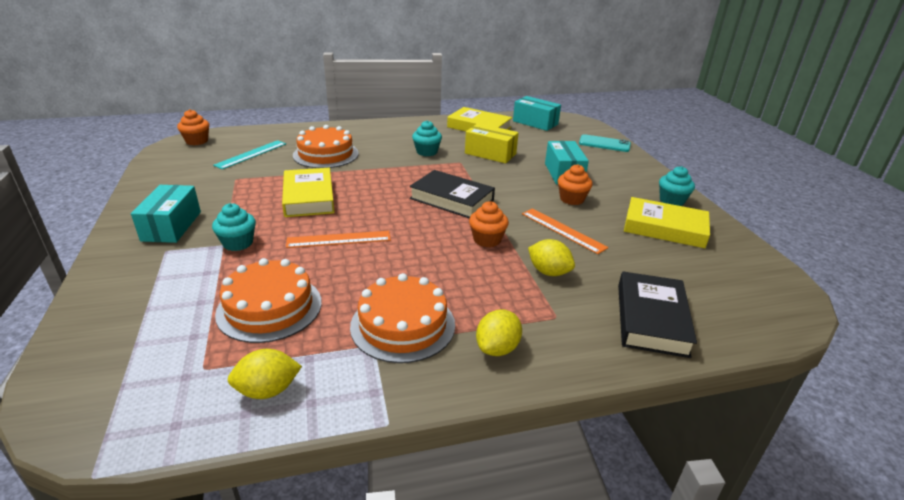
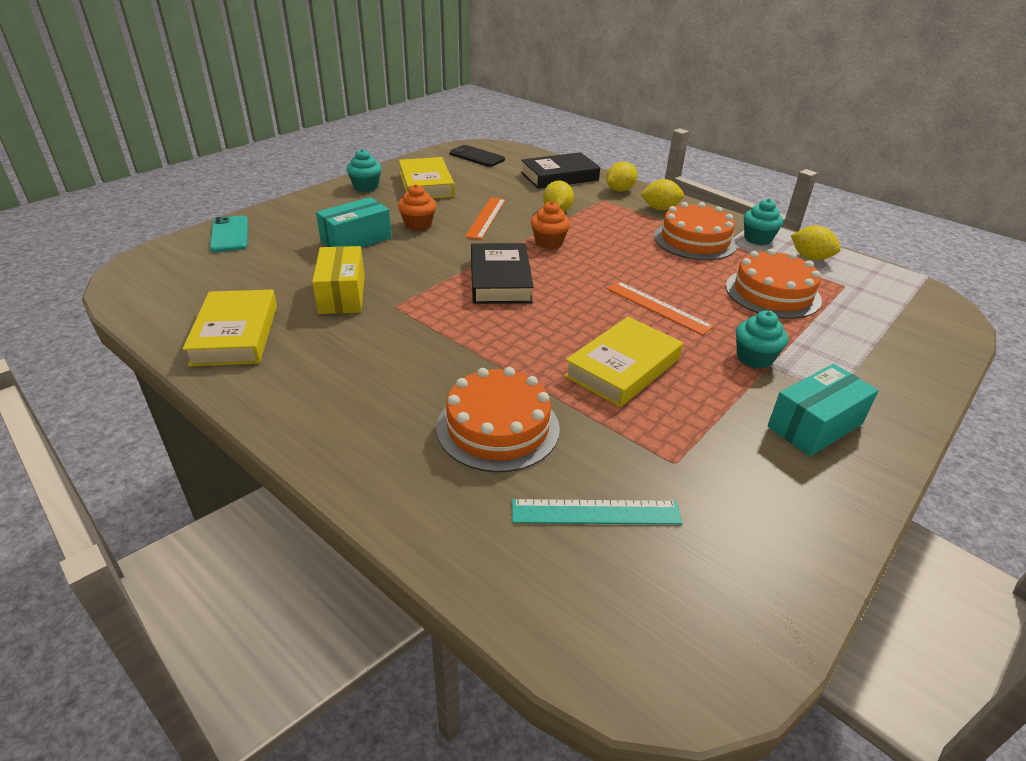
camera: 125 degrees left, 5 degrees up
orange cupcake [177,109,209,145] -> none
turquoise cupcake [412,120,442,156] -> turquoise cupcake moved to [744,199,783,245]
turquoise box [513,96,561,131] -> none
none -> black phone [449,145,505,167]
none -> yellow lemon [606,161,637,192]

